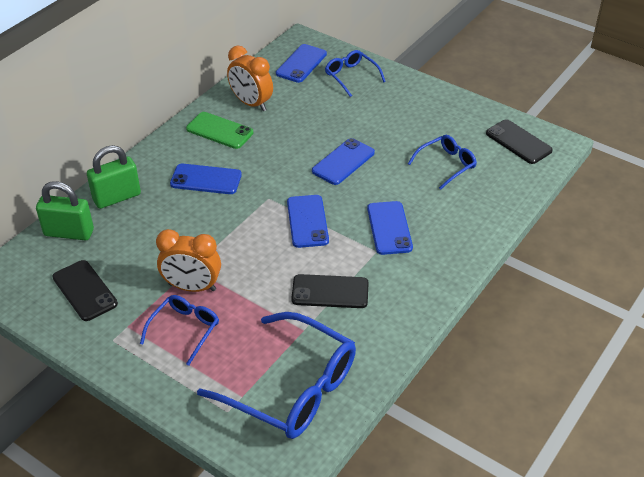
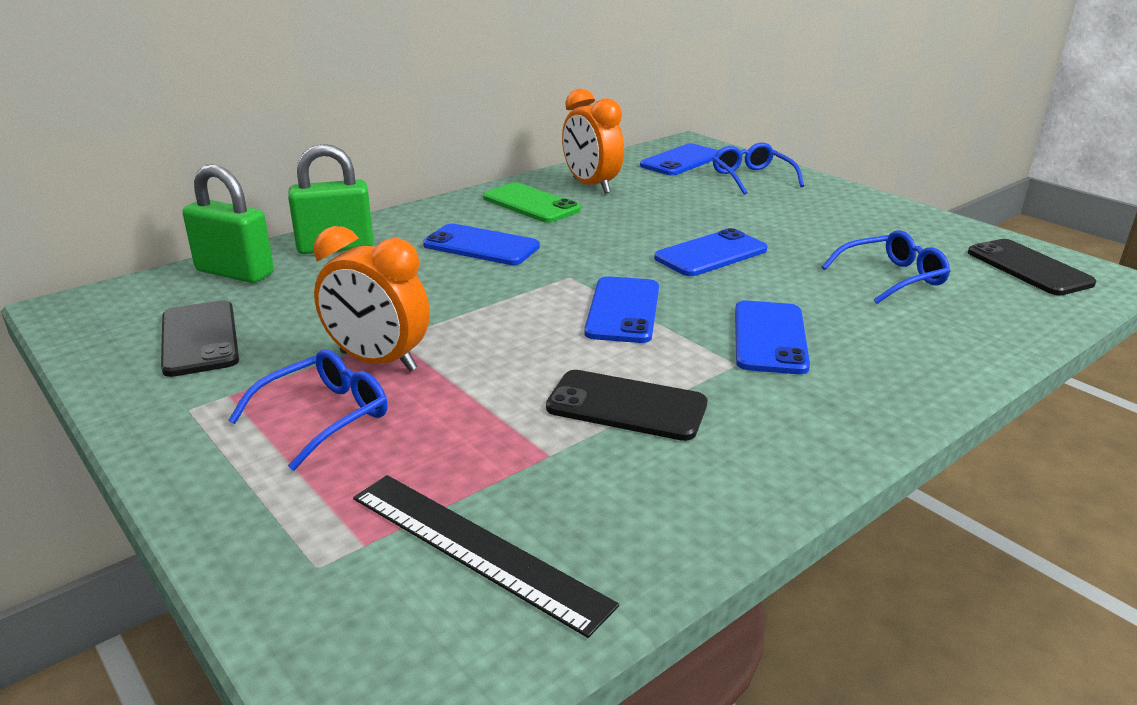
camera: 15 degrees right, 15 degrees down
blue glasses [197,312,356,439] -> black ruler [353,475,619,638]

